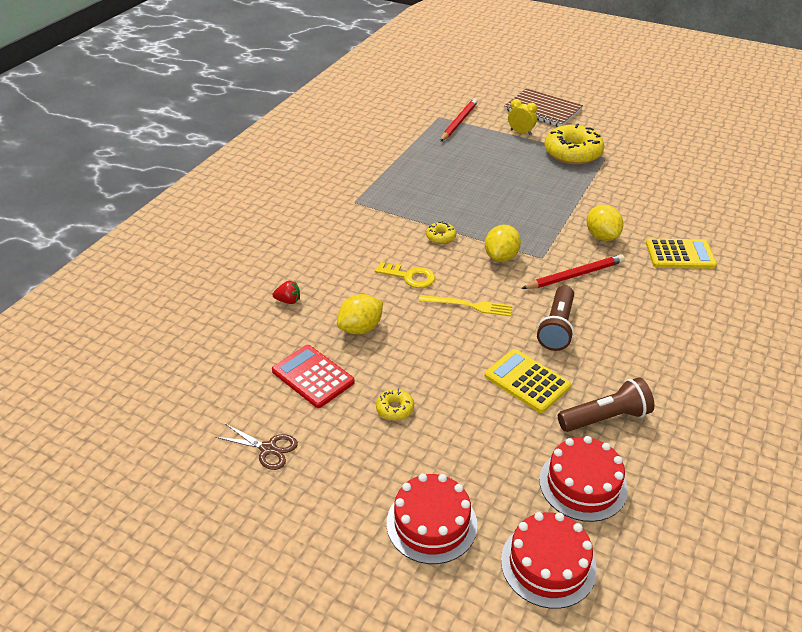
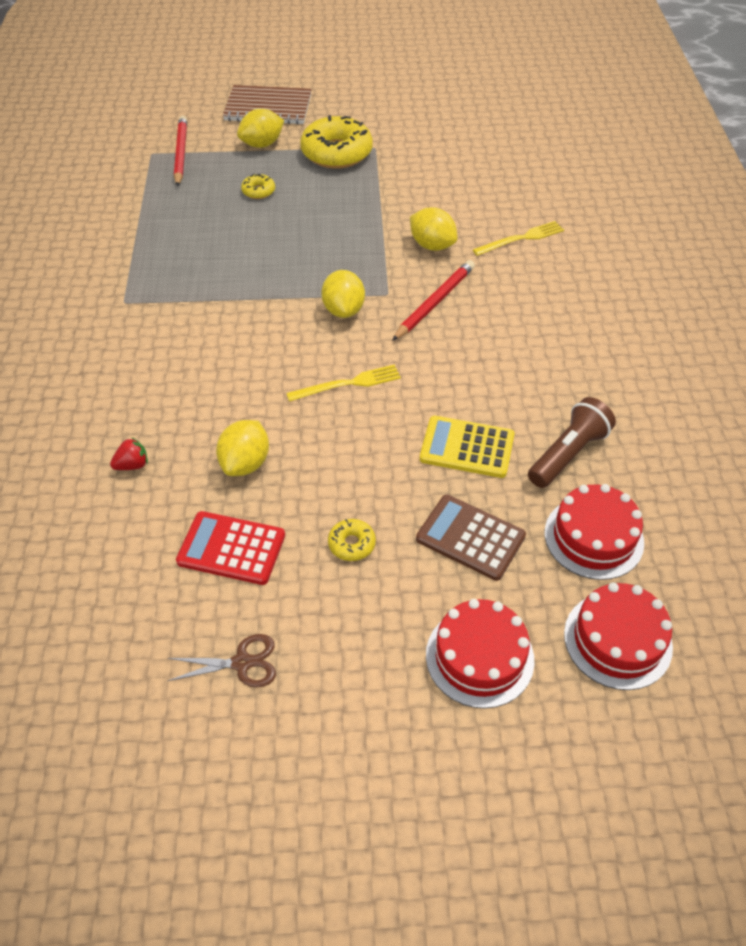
camera: 30 degrees left, 10 degrees up
yellow key [375,262,435,288] -> none
yellow donut [426,221,456,244] -> yellow donut moved to [241,174,275,199]
yellow clock [508,99,537,135] -> yellow lemon [237,109,284,148]
brown flashlight [537,285,574,351] -> none
yellow calculator [646,239,717,269] -> yellow fork [473,221,564,256]
none -> brown calculator [416,495,526,581]

